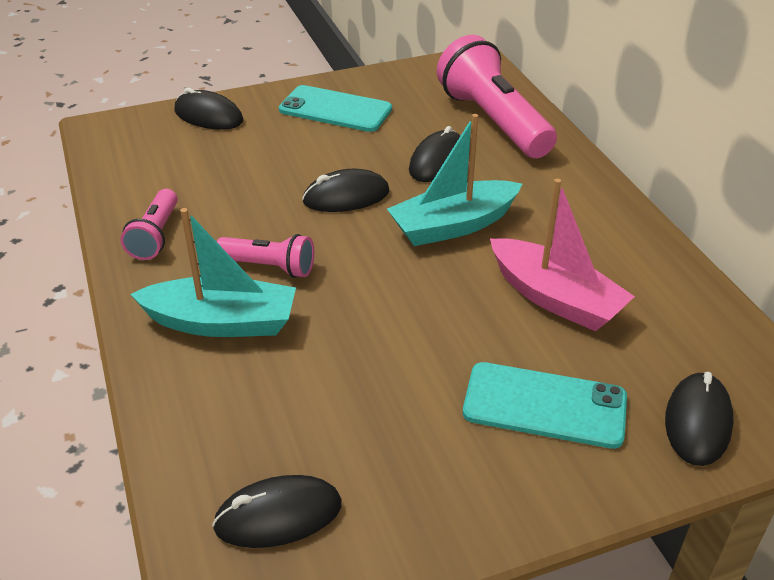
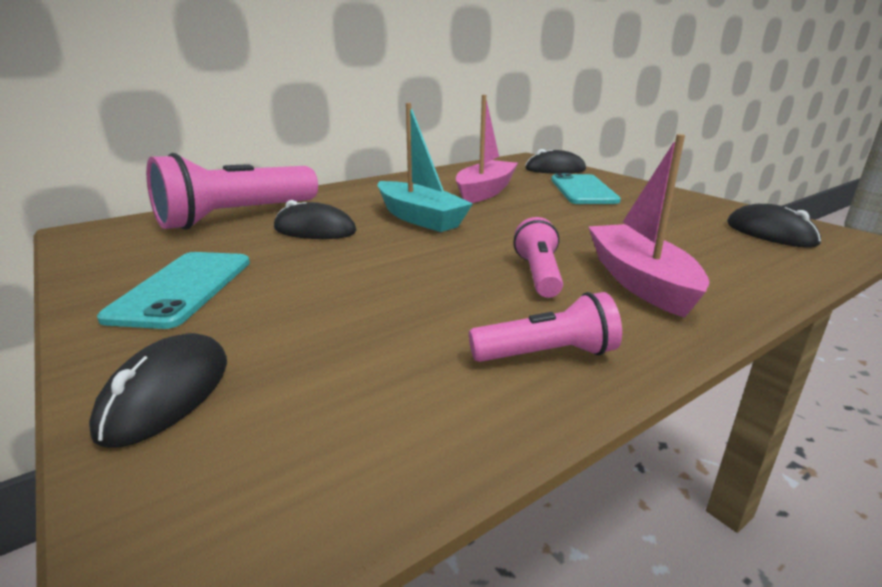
camera: 105 degrees left, 15 degrees down
turquoise boat [130,208,296,337] -> pink boat [588,134,709,318]
black mouse [302,169,389,212] -> none

